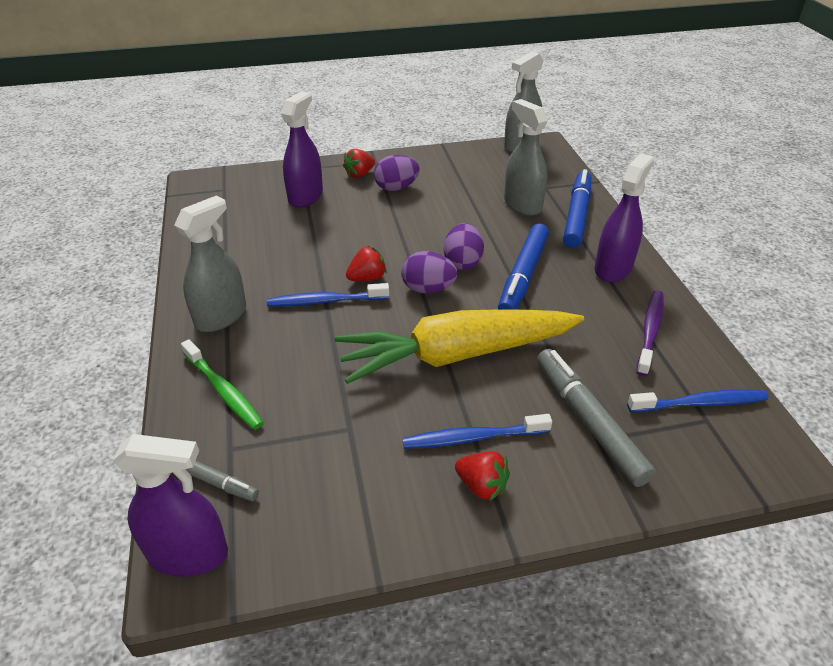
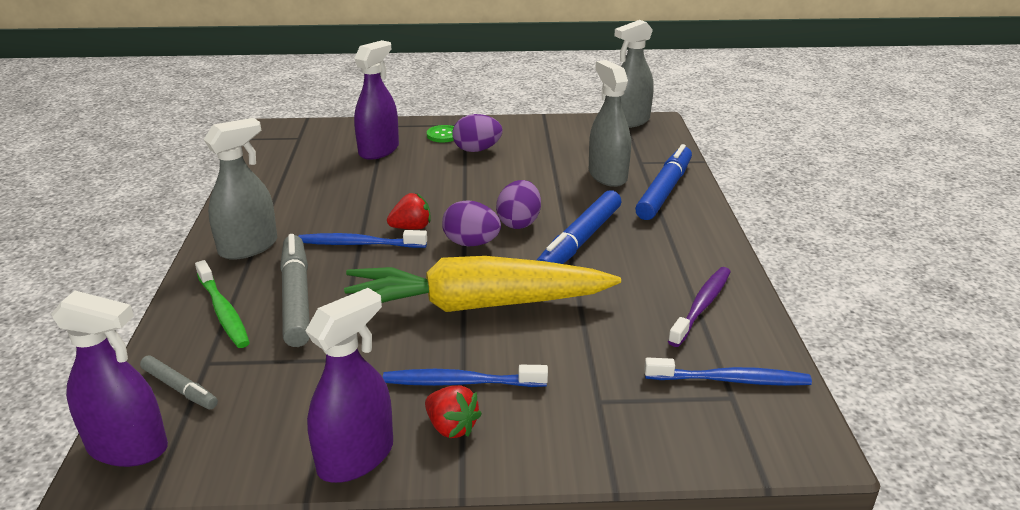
camera: 10 degrees right, 10 degrees down
red strawberry [343,149,375,178] -> green button [427,125,454,142]
grey marker [537,349,656,487] -> grey marker moved to [280,234,310,347]
purple spray bottle [595,153,654,282] -> purple spray bottle moved to [305,288,393,483]

